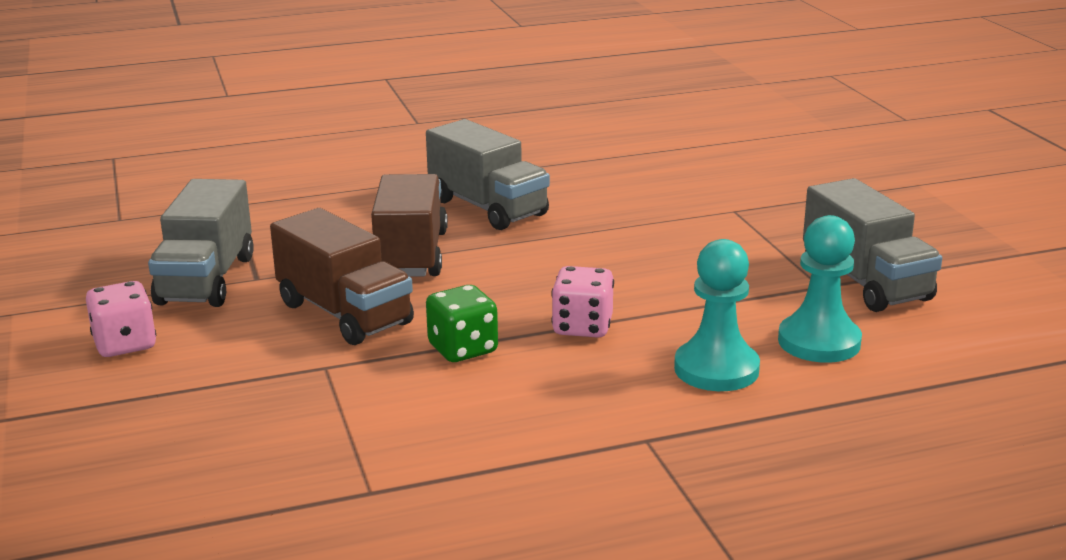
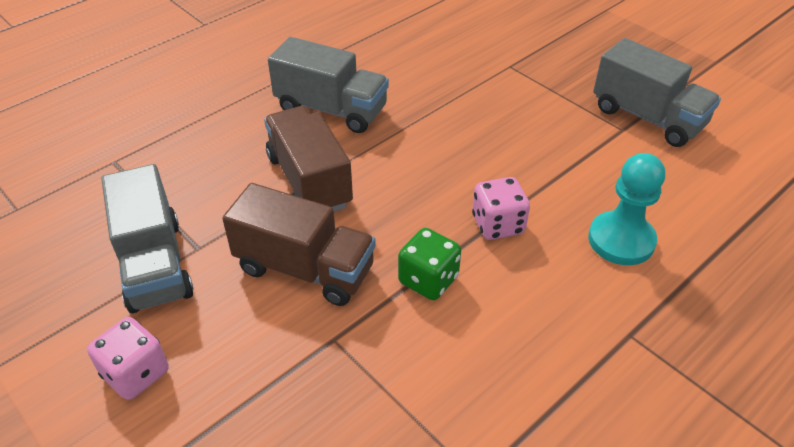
camera: 25 degrees left, 20 degrees up
turquoise pawn [778,215,862,363] -> none

